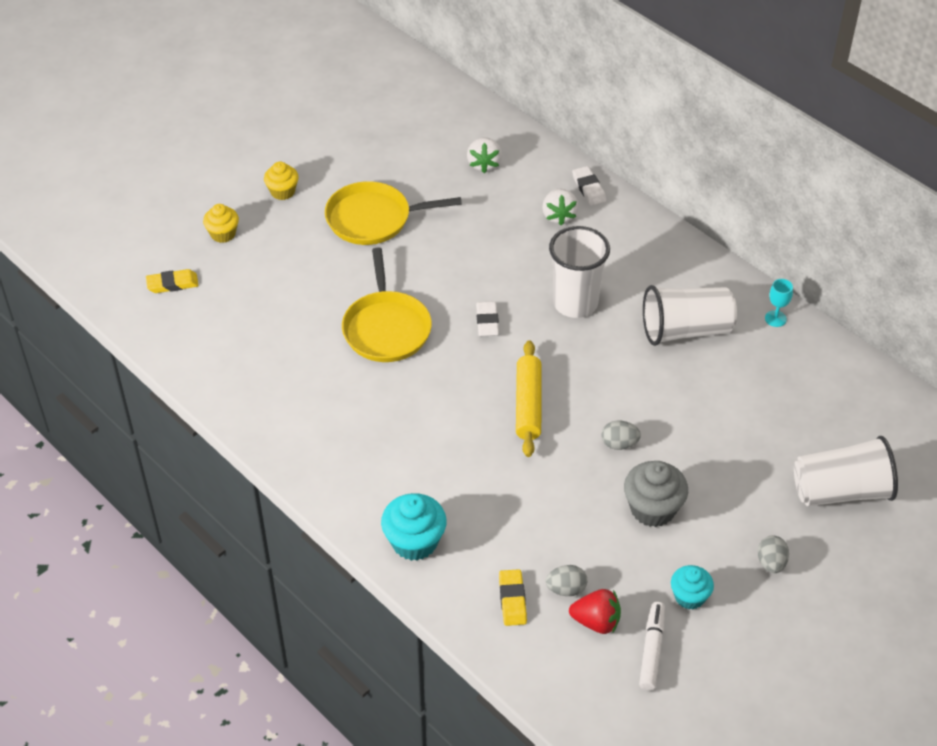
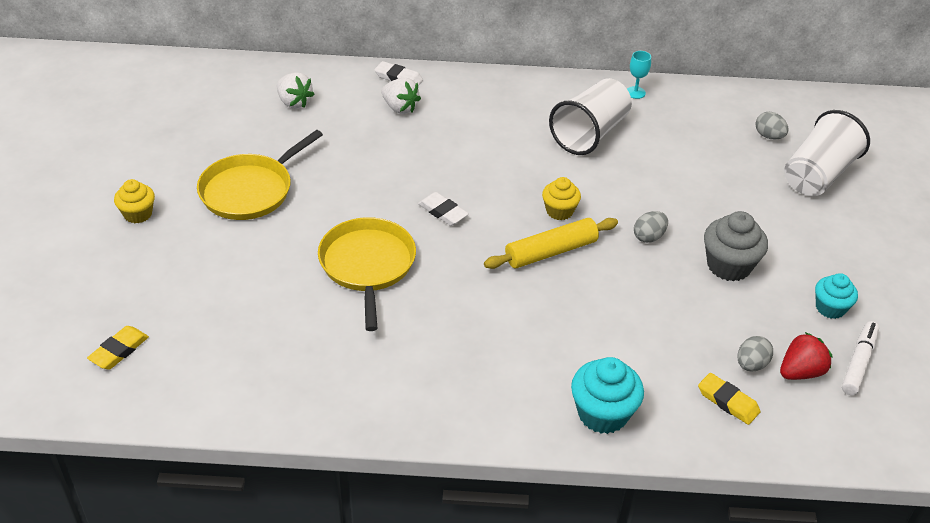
camera: 45 degrees left, 5 degrees down
yellow cupcake [203,204,239,243] -> yellow cupcake moved to [542,177,581,220]
yellow pan [342,248,432,362] -> yellow pan turned 135 degrees counterclockwise [318,217,416,331]
yellow rolling pin [516,340,541,457] -> yellow rolling pin turned 75 degrees counterclockwise [484,218,618,269]
white cup [549,226,610,318] -> none
white marker [639,602,665,691] -> white marker turned 60 degrees clockwise [842,321,879,395]
grey egg [758,535,789,573] -> grey egg moved to [755,112,789,139]

